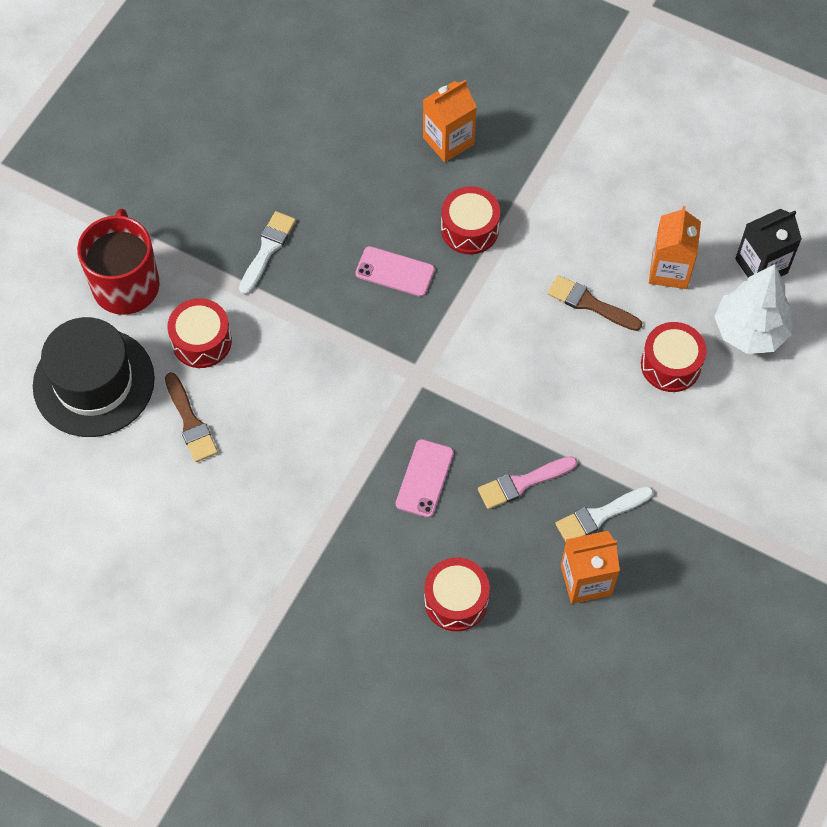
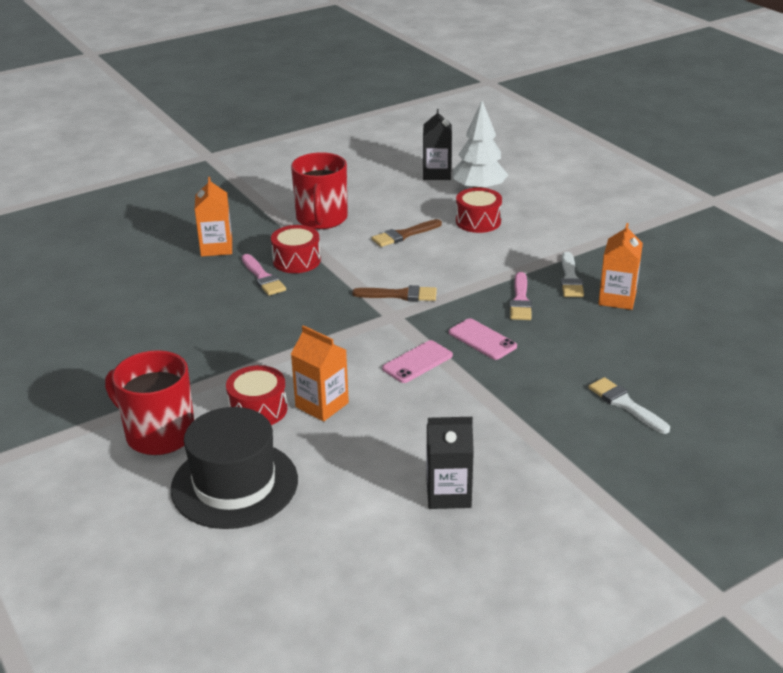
camera: 60 degrees left, 30 degrees down
brown brush [165,372,218,462] -> brown brush moved to [352,285,437,301]
white brush [239,211,296,295] -> white brush moved to [588,377,670,434]
pink phone [355,246,435,297] -> pink phone moved to [382,340,453,383]
red drum [424,557,490,631] -> none
orange carton [649,206,701,289] -> orange carton moved to [291,325,349,422]
none -> pink brush [242,254,286,296]
none -> red mug [291,152,348,229]
none -> black carton [427,417,474,509]

